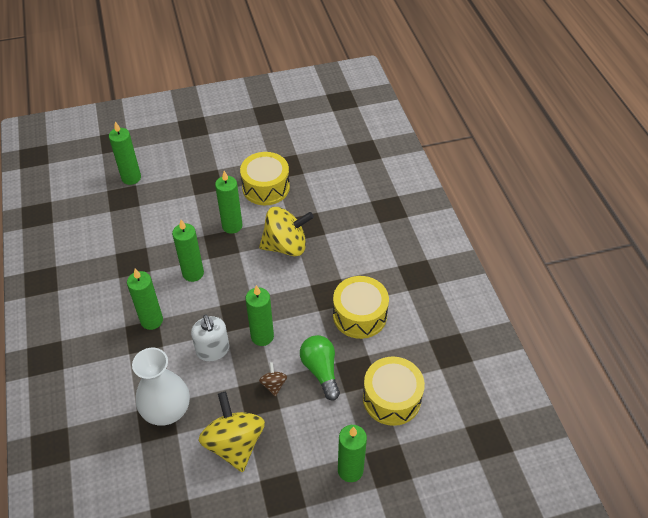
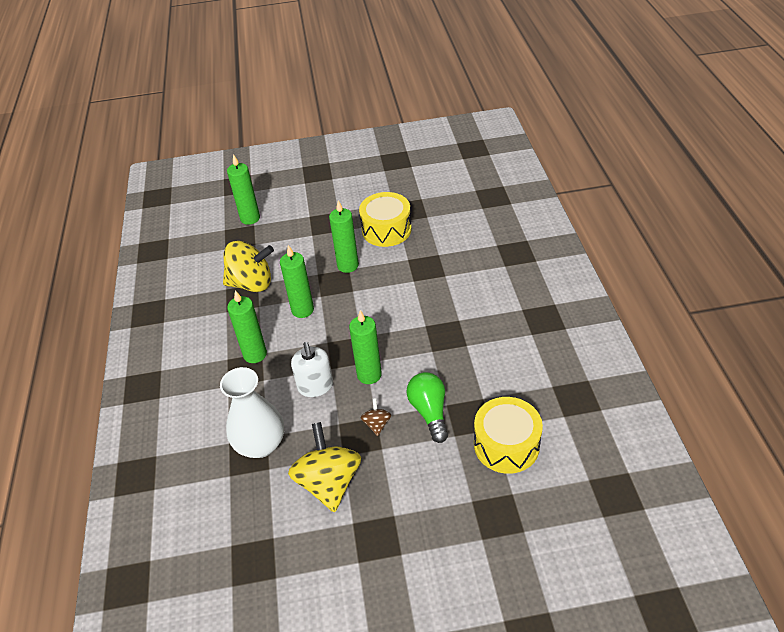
camera: 10 degrees right, 5 degrees down
yellow spinning top [259,207,314,256] -> yellow spinning top moved to [223,241,274,292]
yellow drum [333,276,389,339] -> none
green candle [338,425,367,482] -> none

